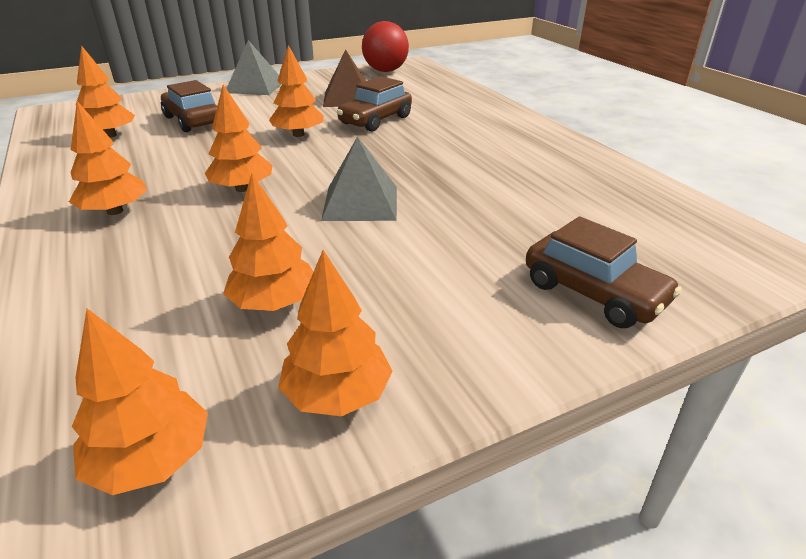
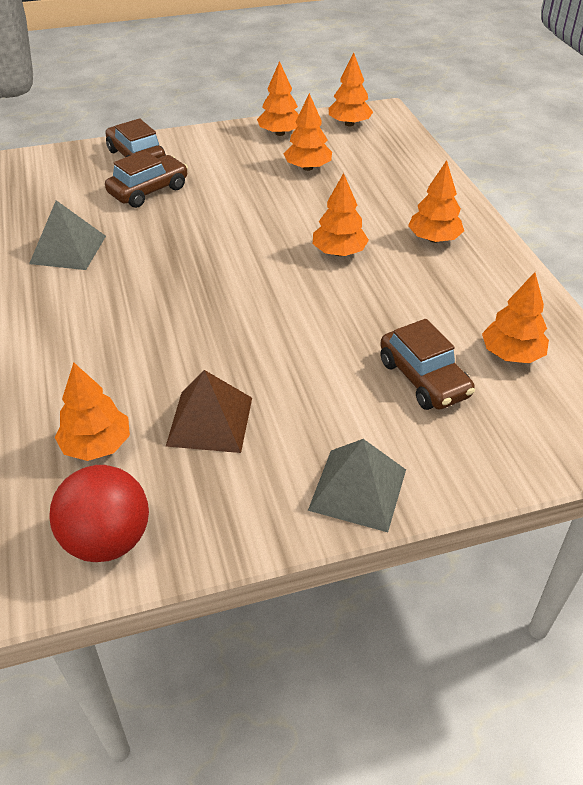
camera: 170 degrees left, 10 degrees up
orange tree [269,45,324,137] -> orange tree moved to [55,362,130,461]
grey pyramid [321,136,397,221] -> grey pyramid moved to [29,200,106,270]
brown car [337,76,412,132] -> brown car moved to [105,150,188,208]

